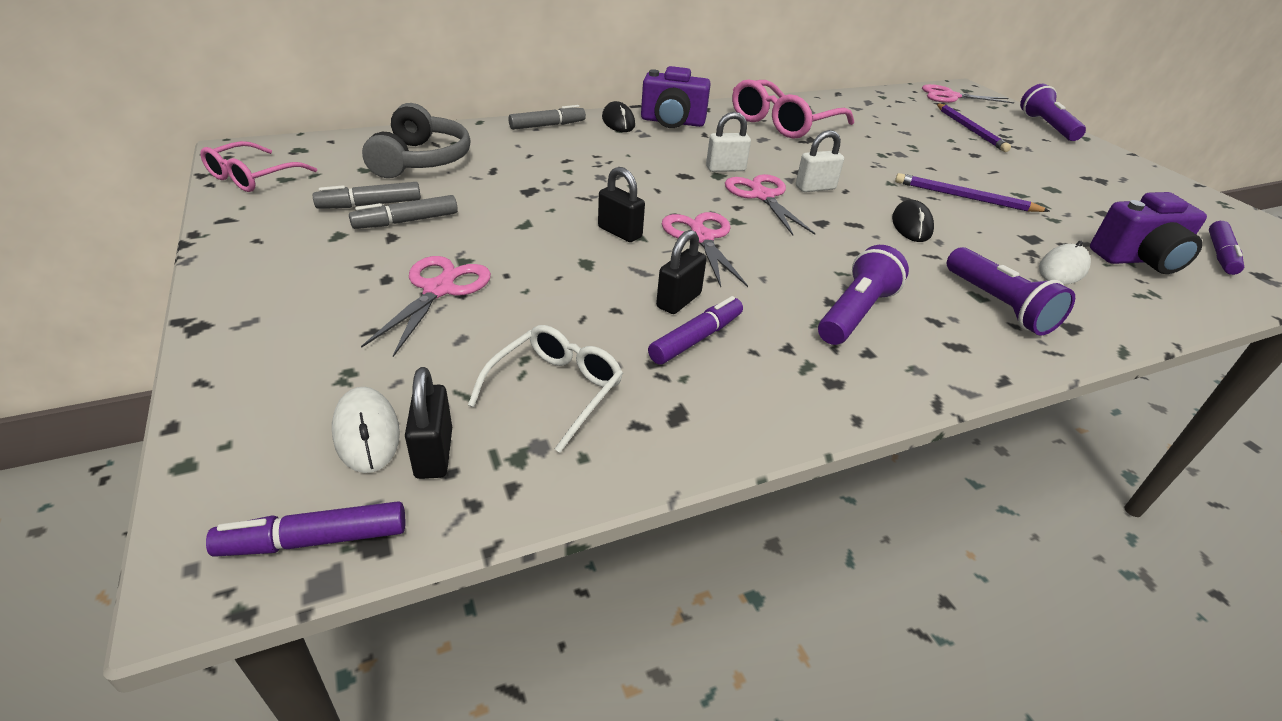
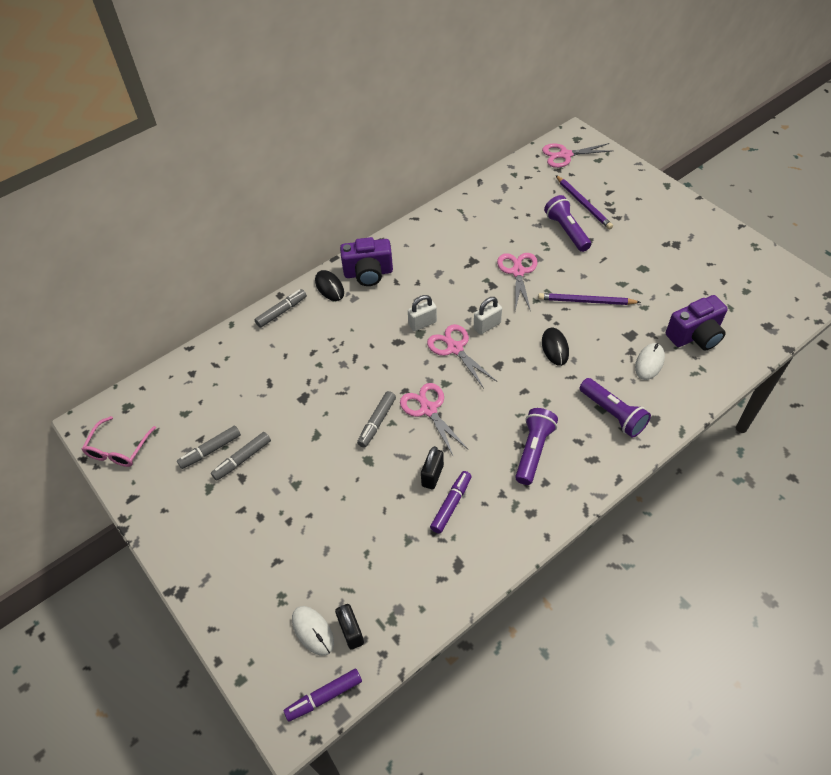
camera: 10 degrees left, 15 degrees up
pink scissors [361,256,491,357] -> pink scissors moved to [497,253,538,311]
grey headphones [362,103,471,178] -> none
white glasses [468,325,623,453] -> none
black padlock [598,167,645,242] -> grey marker [357,391,396,448]
pink glasses [732,79,854,139] -> none
purple flashlight [1020,84,1086,141] -> purple flashlight moved to [544,195,591,252]
purple marker [1209,221,1244,275] -> none

